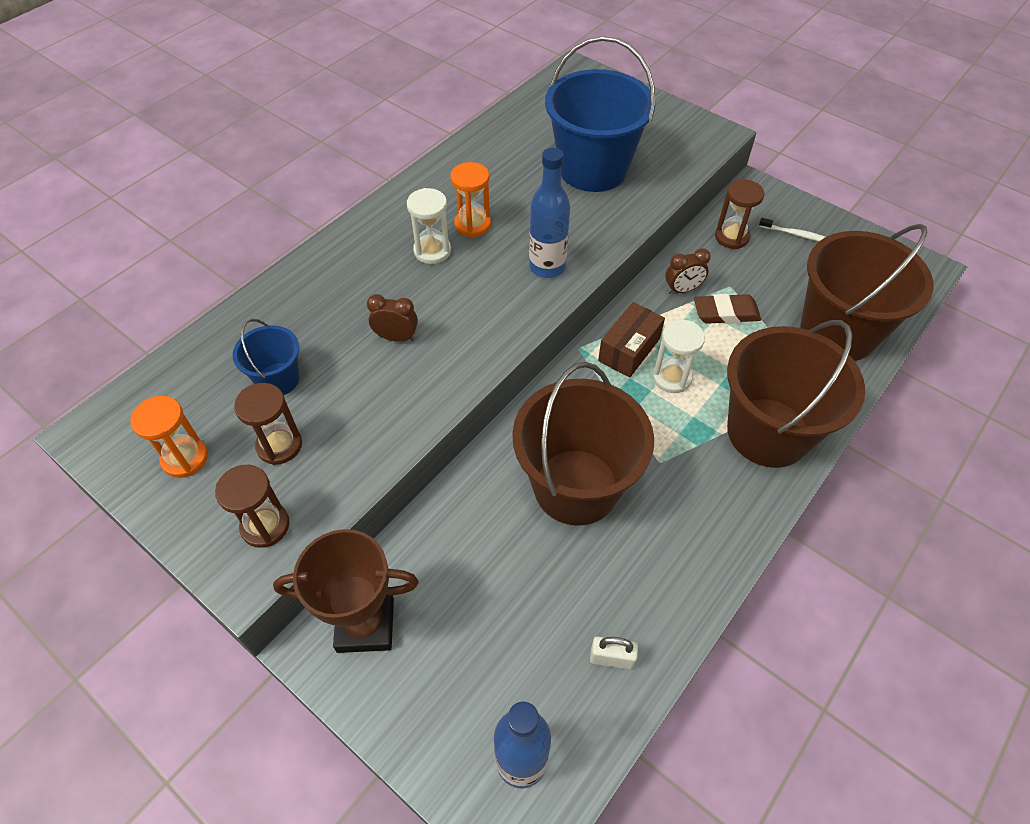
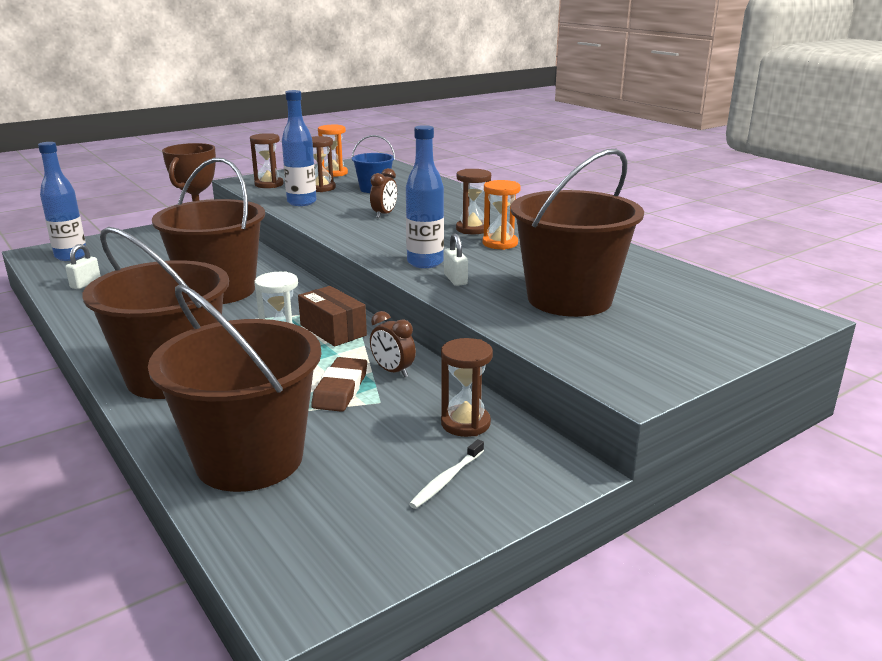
camera: 105 degrees right, 30 degrees down
white hourglass [407,188,451,264] -> brown hourglass [456,169,491,234]
blue bucket [545,36,656,192] -> brown bucket [511,149,644,317]
brown clock [665,248,711,294] -> brown clock turned 45 degrees counterclockwise [370,311,416,377]
none -> blue bottle [282,90,317,206]
none -> white padlock [444,234,468,286]

